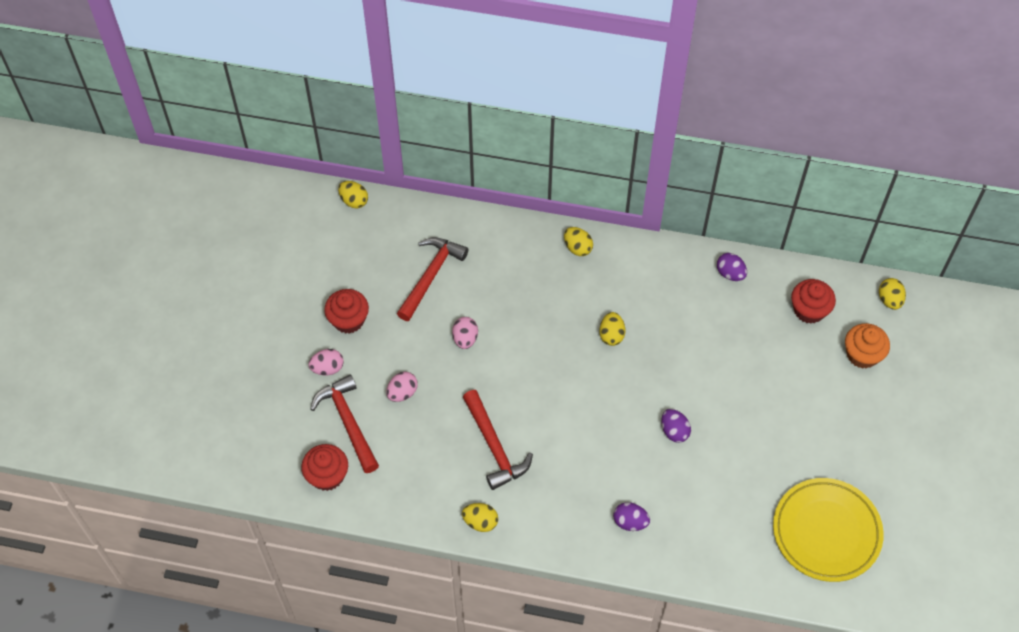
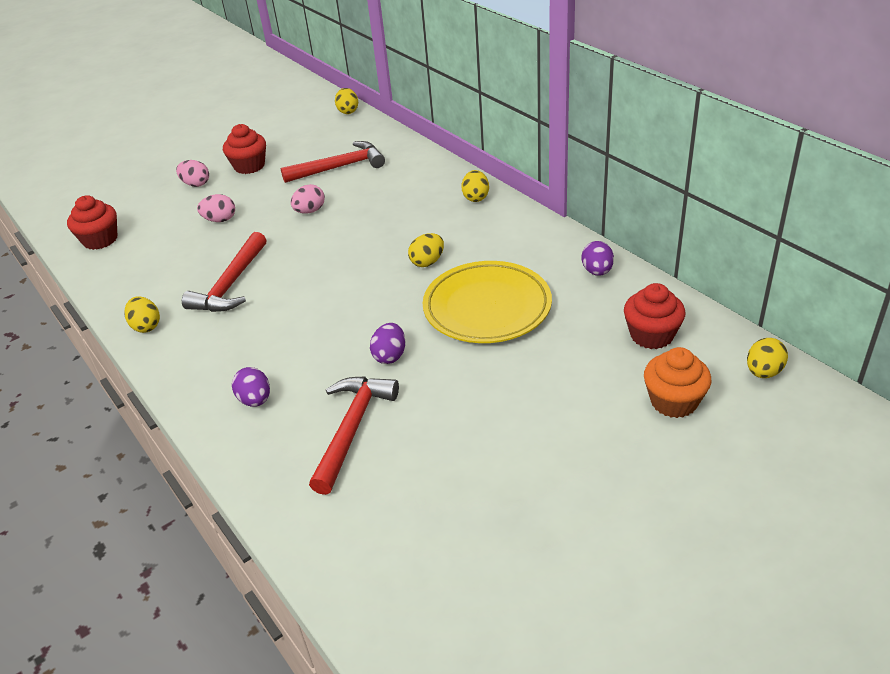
camera: 45 degrees right, 20 degrees down
red hammer [310,374,379,473] -> red hammer moved to [309,376,399,495]
yellow plate [773,478,884,582] -> yellow plate moved to [423,261,552,343]

